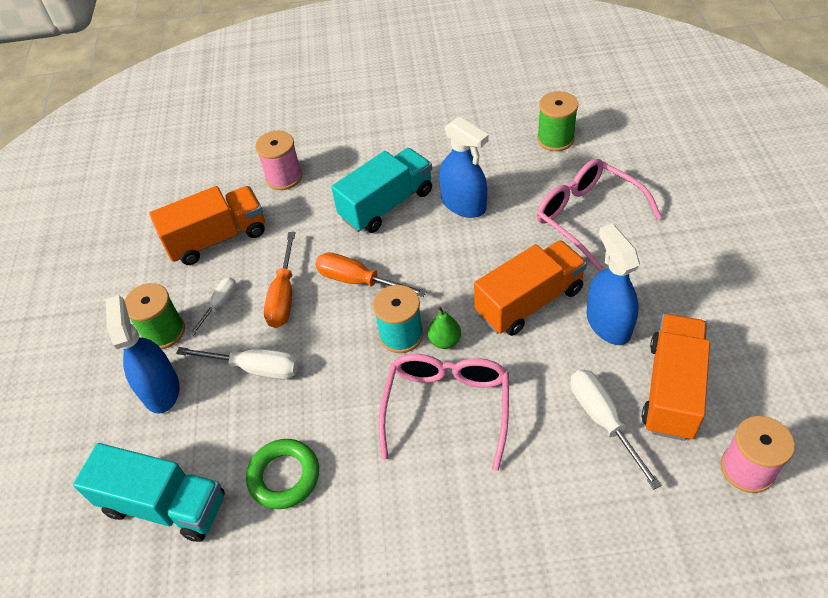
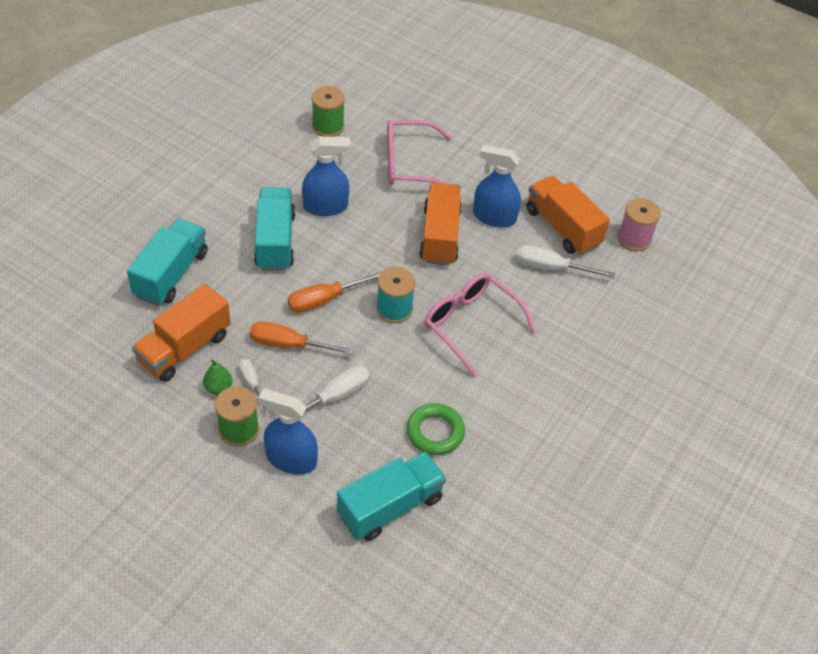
camera: 60 degrees left, 0 degrees up
orange truck [149,186,265,265] -> orange truck turned 150 degrees counterclockwise [132,284,231,382]
pink spool [255,131,302,190] -> turquoise truck [127,219,208,306]
orange screwdriver [264,232,295,328] -> orange screwdriver turned 150 degrees clockwise [250,322,355,355]
green pear [428,306,461,349] -> green pear moved to [203,360,232,395]

